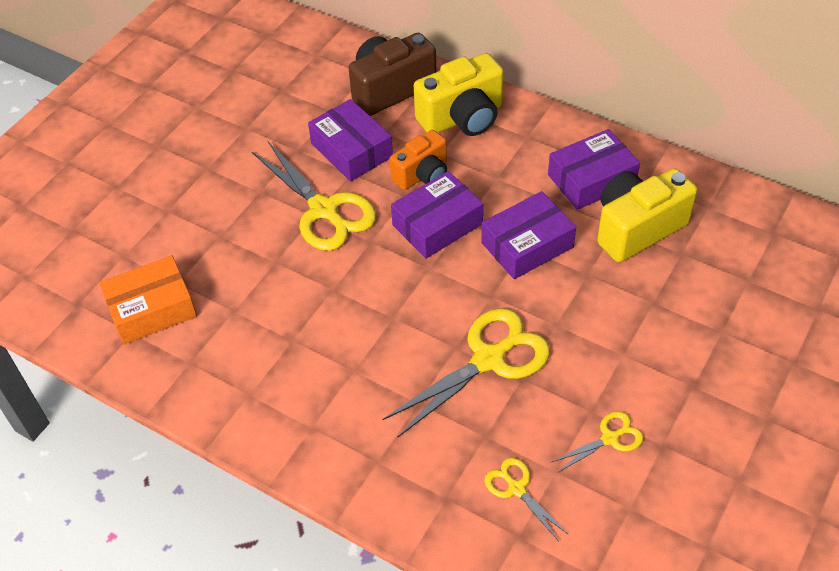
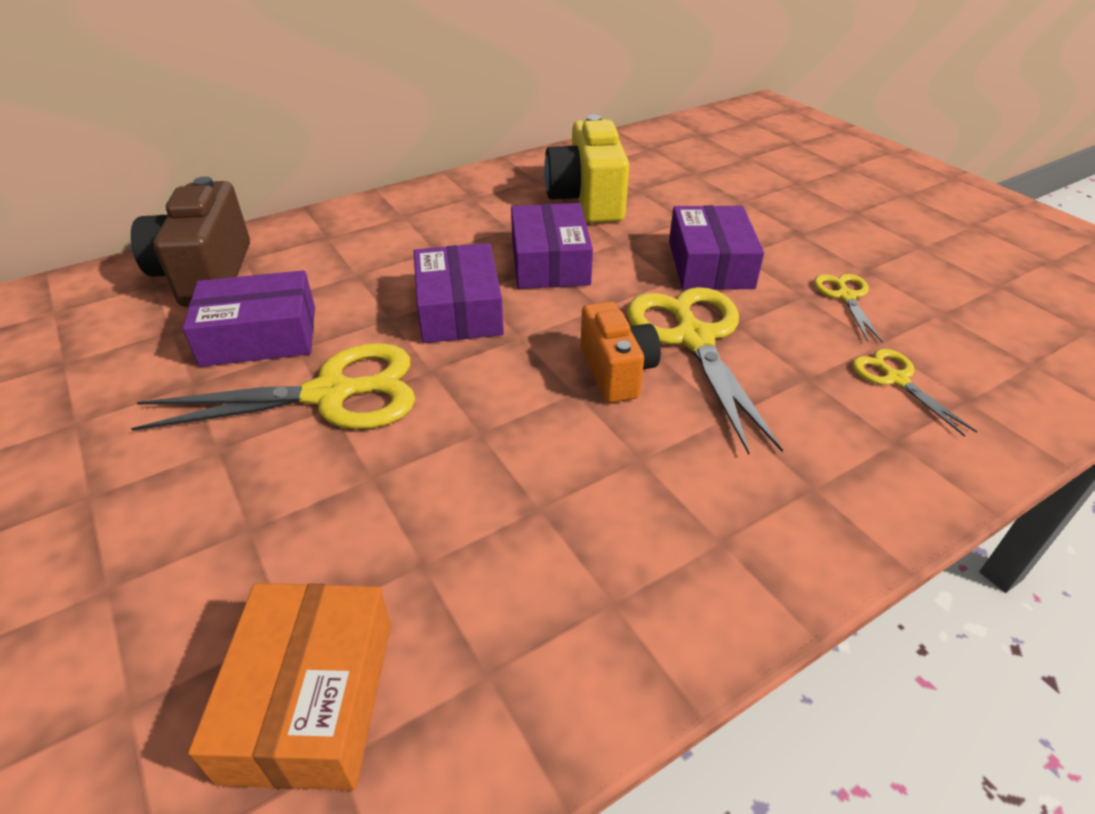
camera: 65 degrees left, 10 degrees down
orange camera [389,130,447,190] -> orange camera moved to [580,301,661,403]
yellow camera [414,53,504,136] -> none
yellow scissors [484,458,568,540] -> yellow scissors turned 75 degrees clockwise [853,349,977,437]
purple box [548,129,640,210] -> purple box moved to [669,205,764,290]

